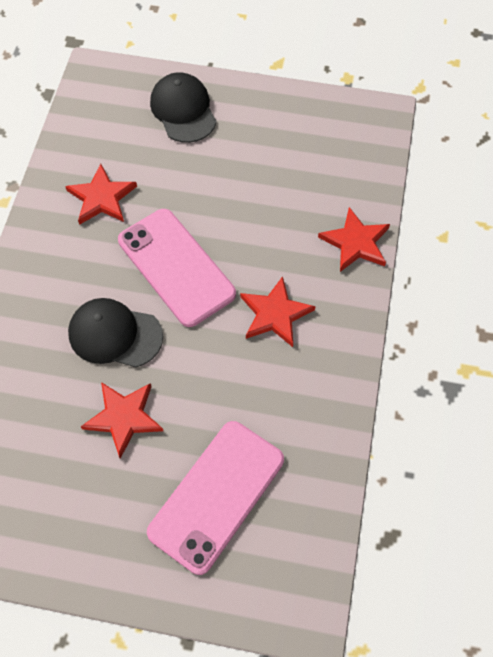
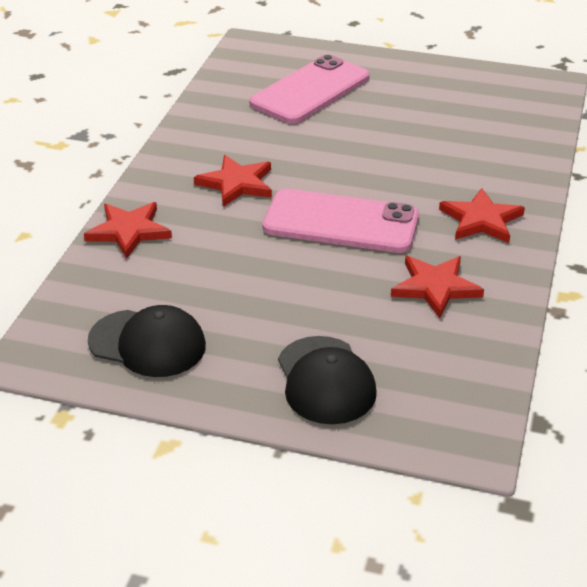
camera: 175 degrees left, 25 degrees down
black cap [68,298,163,367] -> black cap moved to [88,305,206,377]
red star [81,382,163,458] -> red star moved to [439,188,525,243]
pink phone [118,209,236,327] -> pink phone turned 45 degrees counterclockwise [263,189,419,253]

